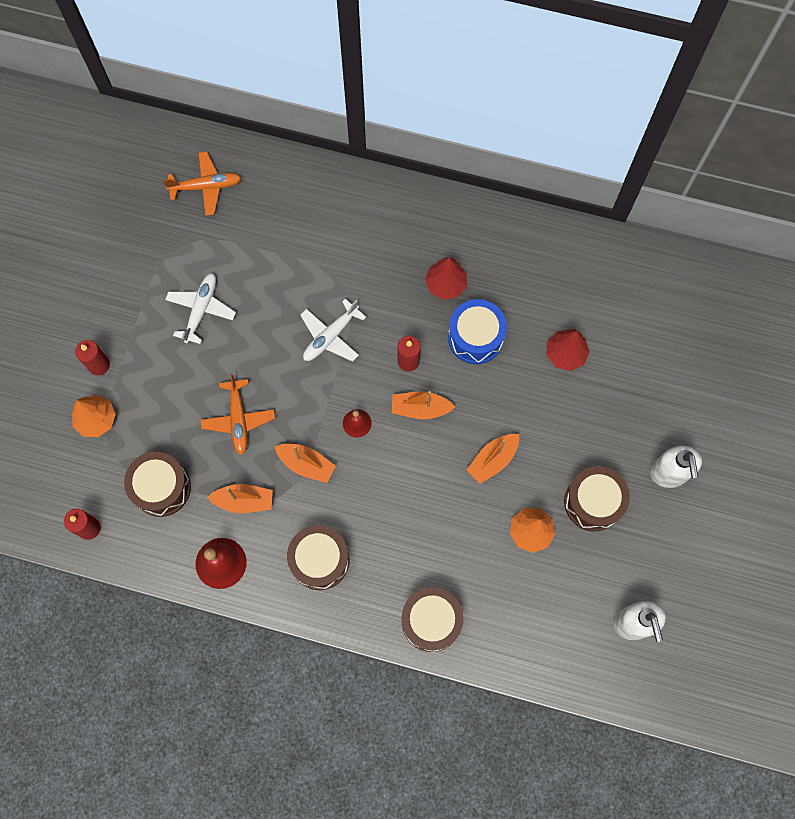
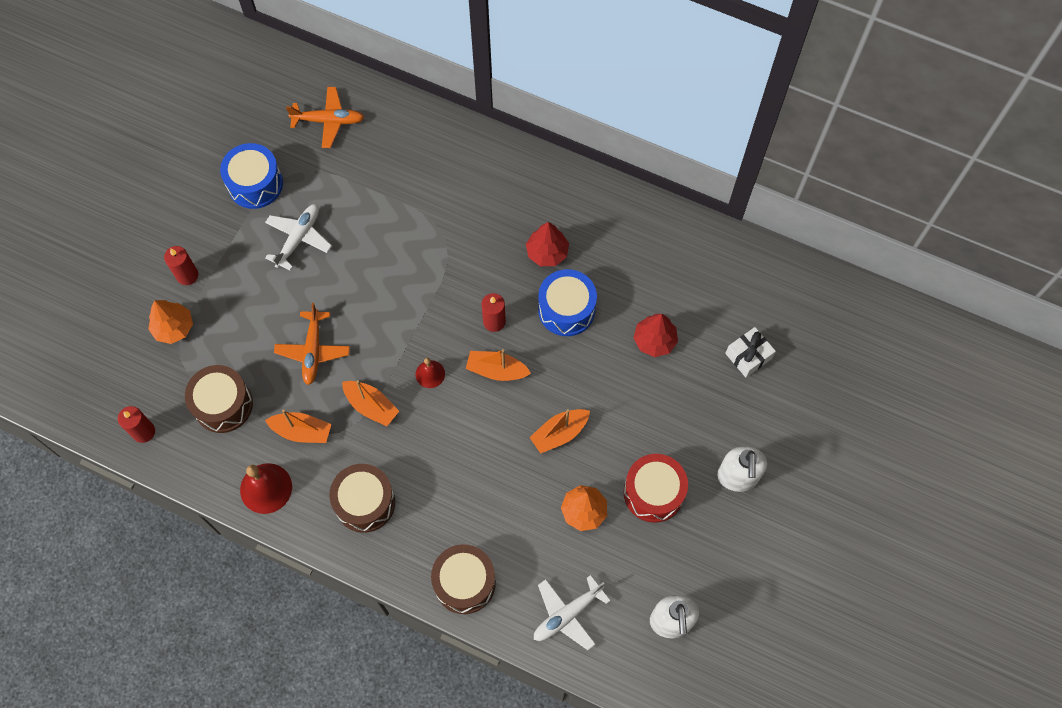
camera: 10 degrees right, 5 degrees down
white plane [300,299,366,362] -> white plane moved to [534,575,611,650]
brown drum [564,466,630,531] -> red drum [624,454,688,523]
none -> blue drum [220,143,283,209]
none -> white gift [725,327,776,378]

